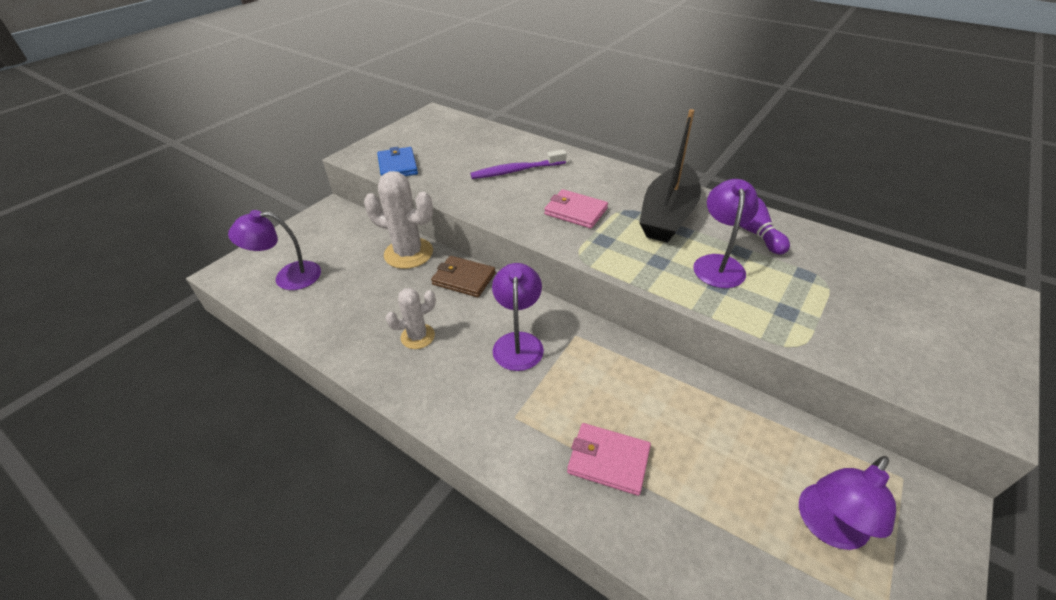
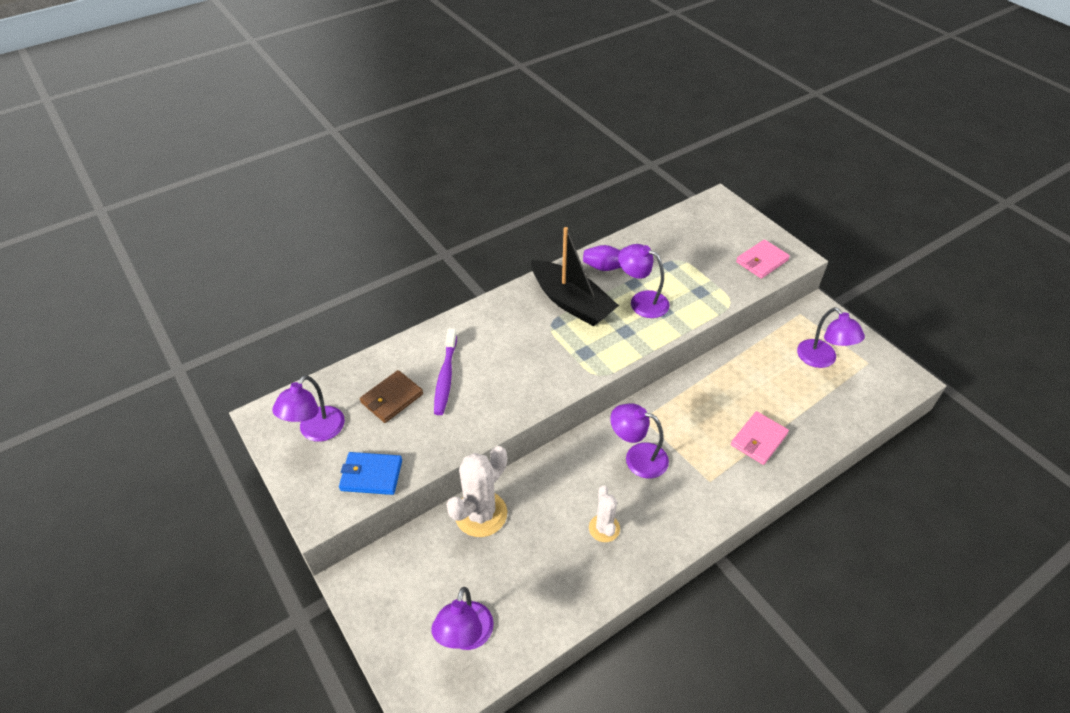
camera: 70 degrees left, 5 degrees up
brown wallet [431,256,496,297] -> brown wallet moved to [360,370,423,423]
pink wallet [544,189,608,229] -> pink wallet moved to [736,239,790,279]
none -> purple lamp [272,375,345,442]

